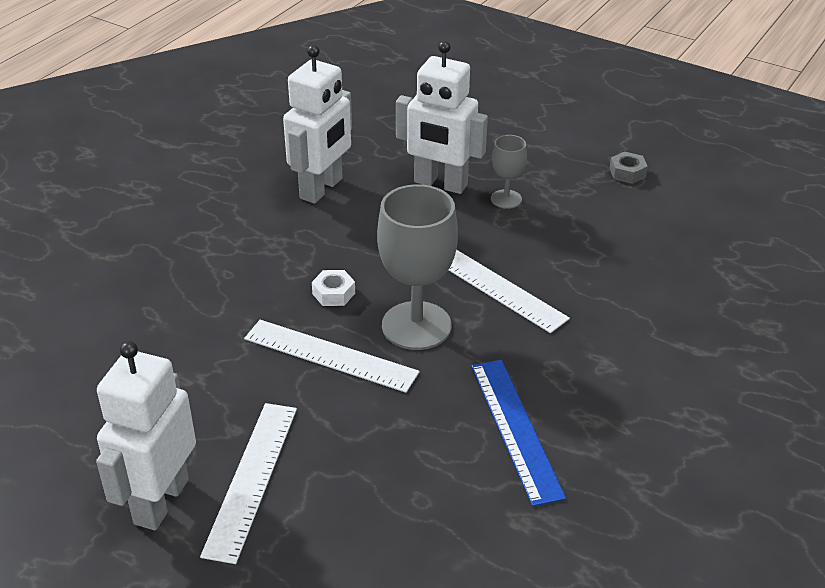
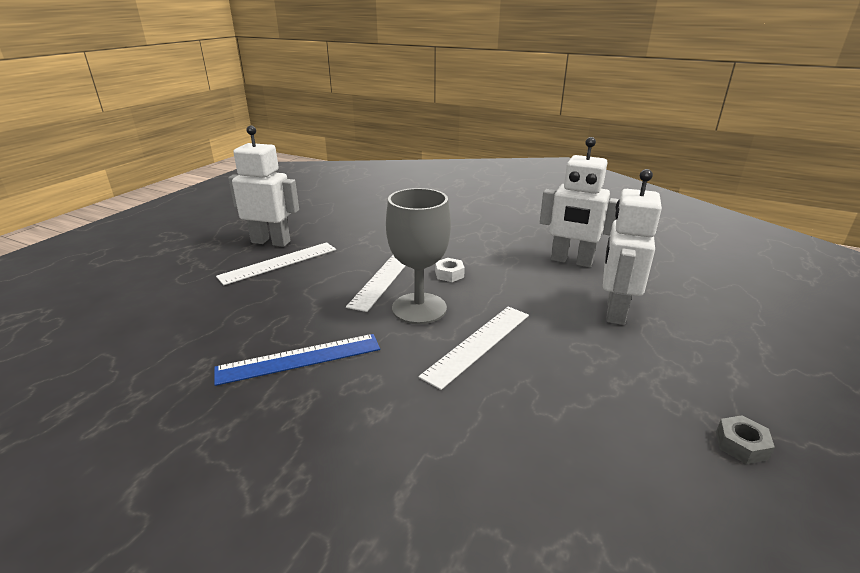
camera: 85 degrees right, 10 degrees down
white ruler [200,403,297,564] -> white ruler turned 45 degrees counterclockwise [216,242,336,285]
grey goblet [491,135,527,209] -> none

